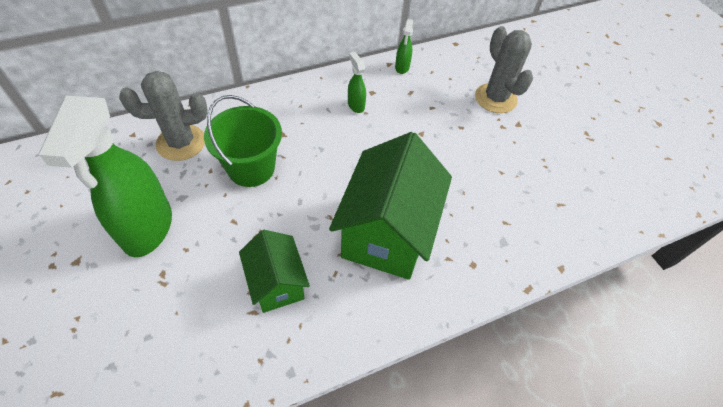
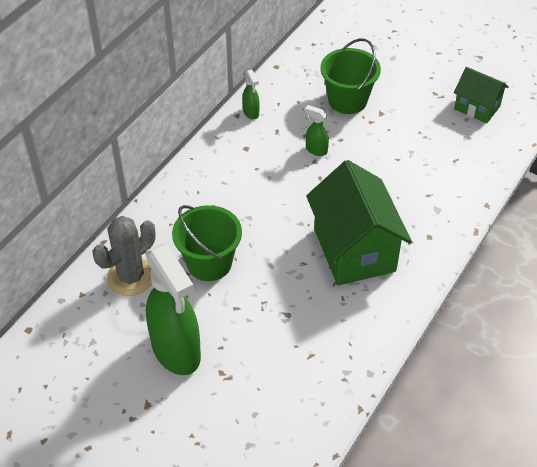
camera: 30 degrees left, 5 degrees down
green house [239,230,310,313] -> green house moved to [454,67,509,124]
green spray bottle [348,52,366,113] -> green spray bottle moved to [305,105,329,156]
grey cactus [475,26,533,113] -> green bucket [320,38,381,114]

